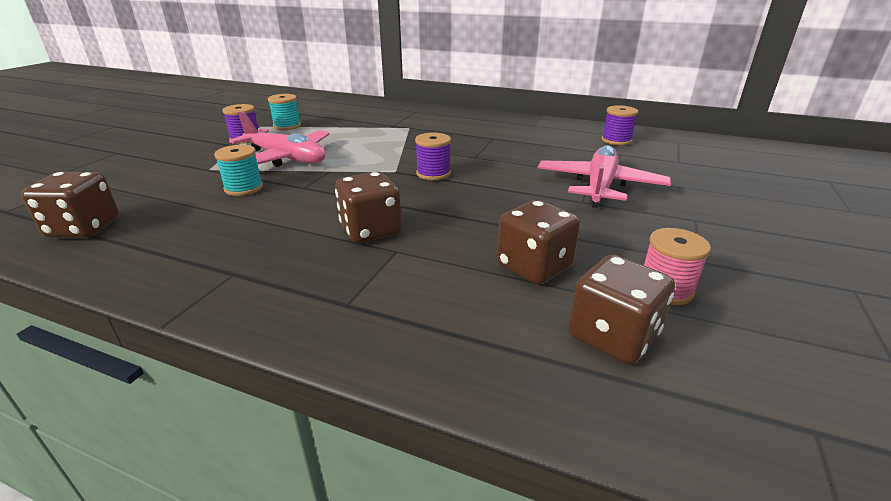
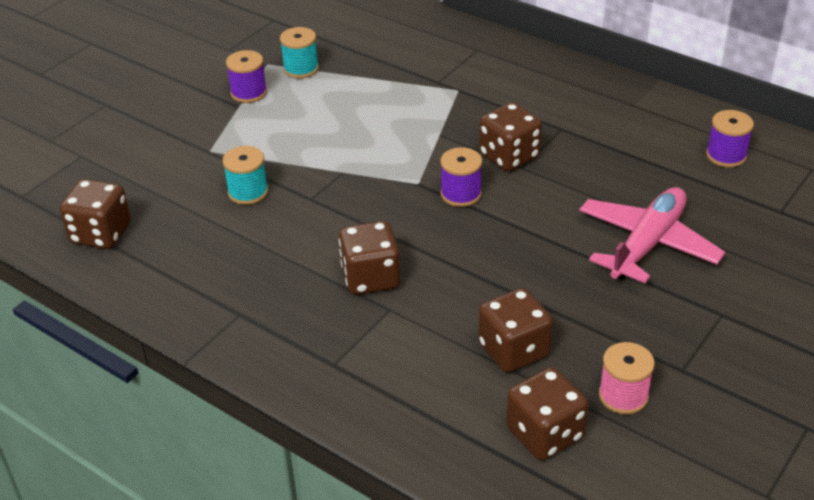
camera: 15 degrees right, 10 degrees up
pink plane [229,111,330,167] -> none
none -> brown dice [479,102,542,172]

